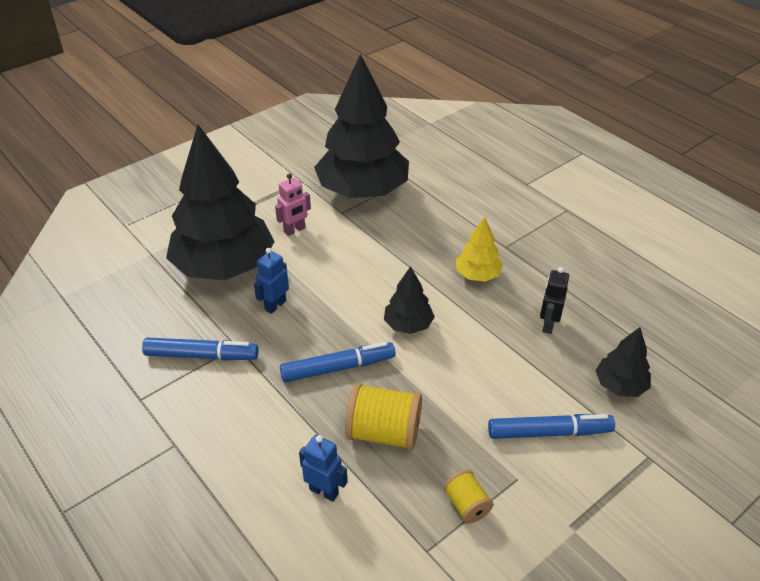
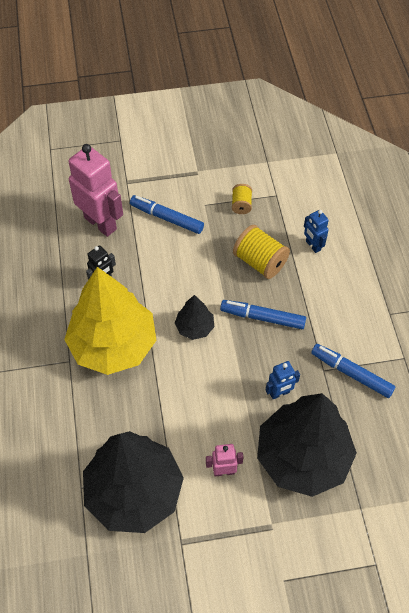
camera: 150 degrees left, 15 degrees up
yellow tree [456,217,503,282] -> yellow tree [64,267,157,375], size x2.23
black tree [595,327,651,397] -> pink robot [68,144,123,237]

